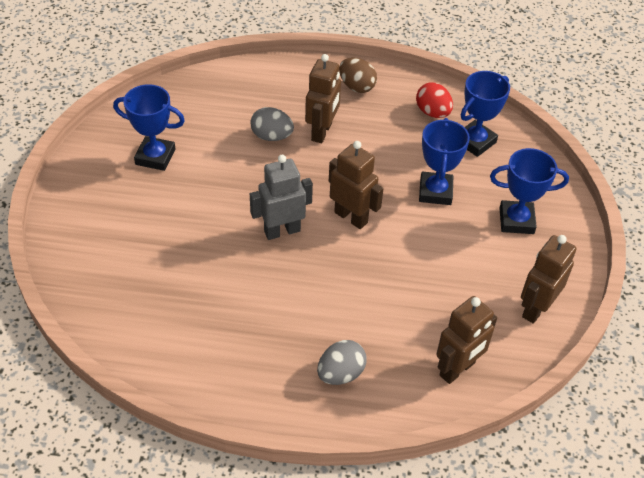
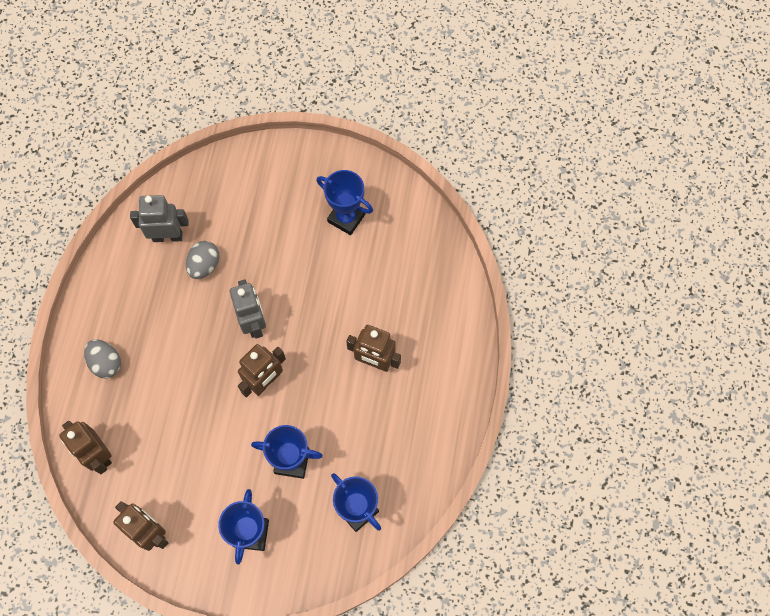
camera: 95 degrees right, 20 degrees up
blue trophy [113,84,185,171] -> blue trophy turned 75 degrees counterclockwise [316,170,373,235]
grey egg [250,107,294,141] -> grey egg moved to [186,241,219,279]
brown egg [339,58,377,93] -> none
red egg [416,82,453,118] -> none
none -> grey robot [130,195,188,242]

